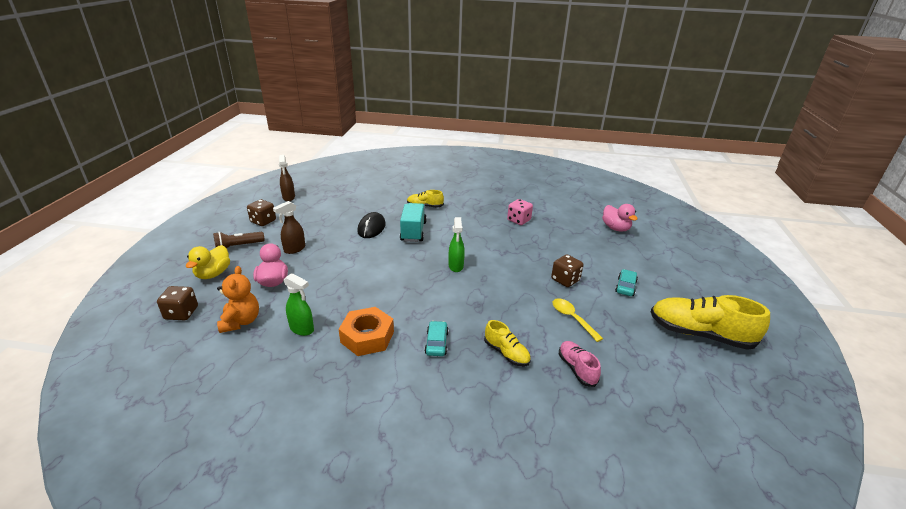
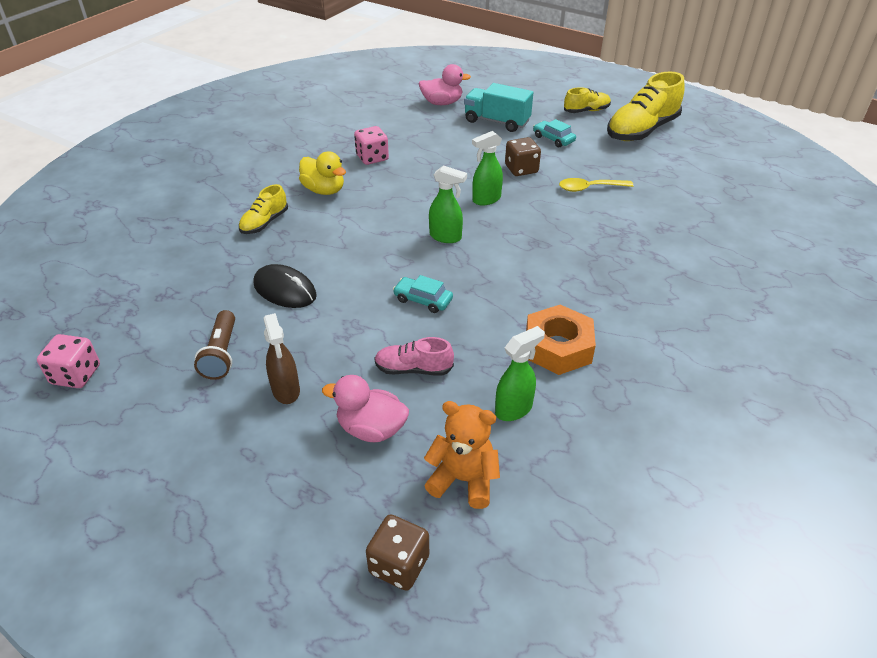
camera: 65 degrees left, 10 degrees up
yellow duck [186,245,230,279] -> yellow duck moved to [299,151,346,195]
brown flashlight [213,232,265,248] -> brown flashlight moved to [194,310,235,380]
brown dice [247,199,276,226] -> none
brown spray bottle [279,155,295,201] -> pink dice [37,334,100,388]
turquoise truck [400,203,427,242] -> turquoise truck moved to [464,83,533,132]
turquoise car [425,321,449,356] -> turquoise car moved to [393,275,453,313]
yellow shoe [484,320,531,366] -> yellow shoe moved to [564,87,611,113]
pink shoe [559,341,601,387] -> pink shoe moved to [374,337,454,376]
none -> green spray bottle [472,131,503,206]

